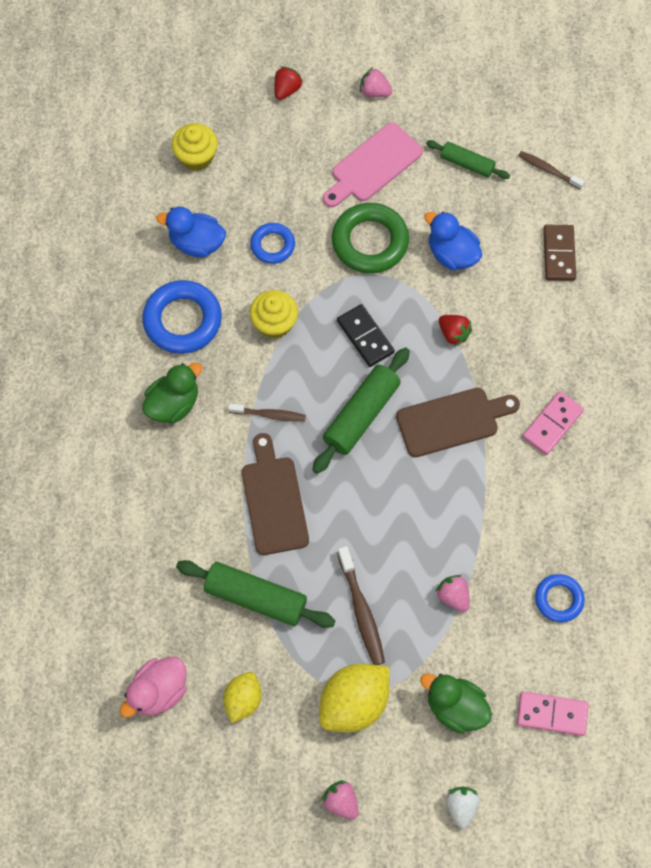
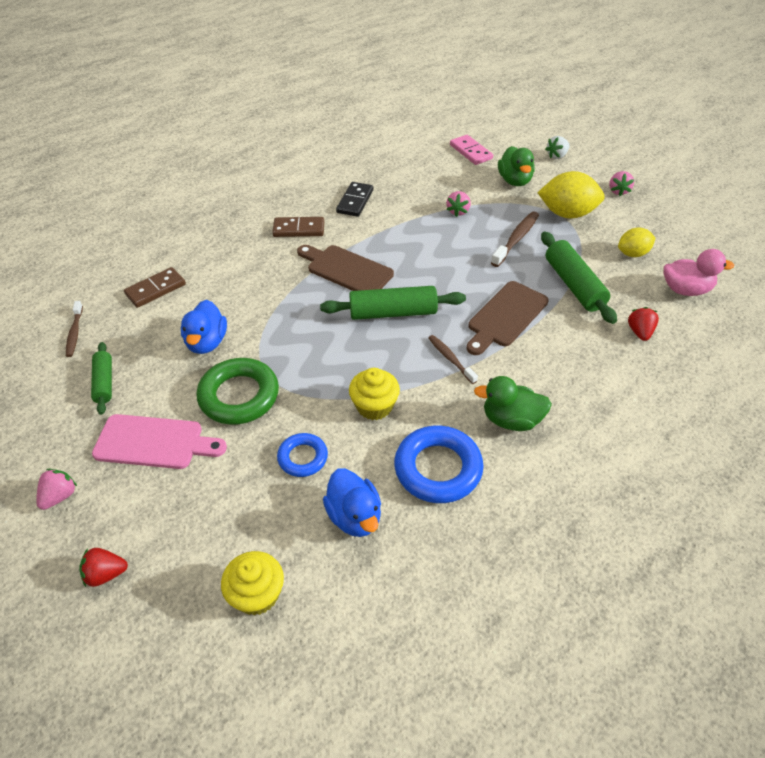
camera: 130 degrees left, 20 degrees down
black domino [337,304,395,367] -> black domino moved to [336,182,374,217]
pink strawberry [360,67,393,97] -> pink strawberry turned 135 degrees counterclockwise [36,469,77,510]
red strawberry [439,315,472,346] -> red strawberry moved to [628,307,659,341]
pink domino [522,391,584,455] -> brown domino [272,217,325,237]
blue ring [535,574,585,622] -> none

